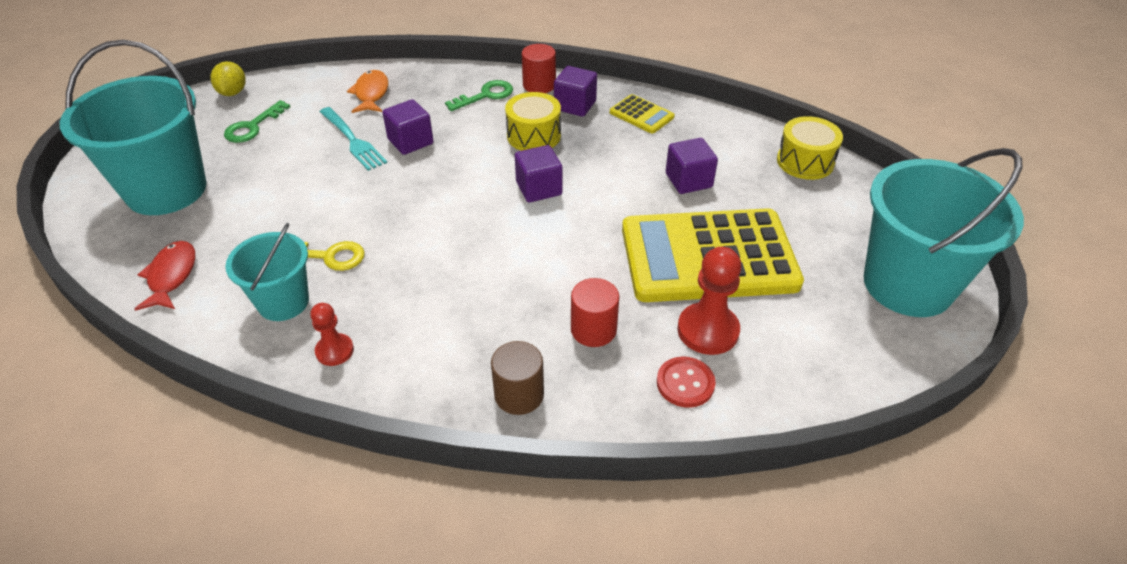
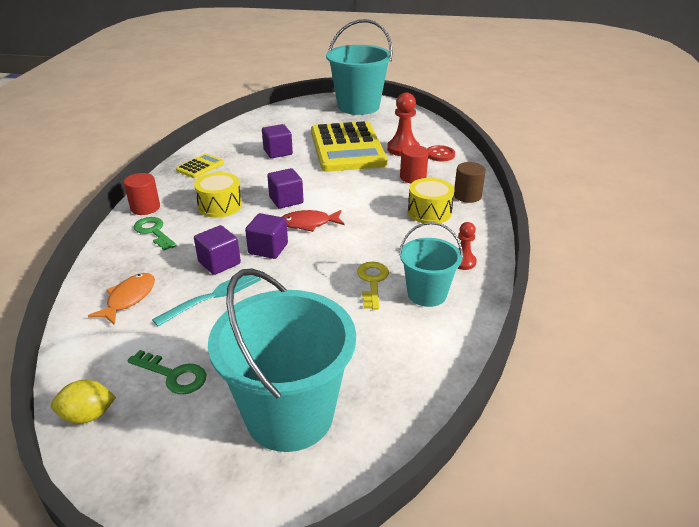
camera: 95 degrees left, 10 degrees down
red fish [134,241,195,311] -> red fish moved to [282,210,345,232]
orange fish [347,70,388,113] -> orange fish turned 120 degrees clockwise [88,273,155,325]
purple cube [554,66,597,117] -> purple cube moved to [245,213,288,259]
yellow drum [777,116,843,180] -> yellow drum moved to [408,178,455,223]

